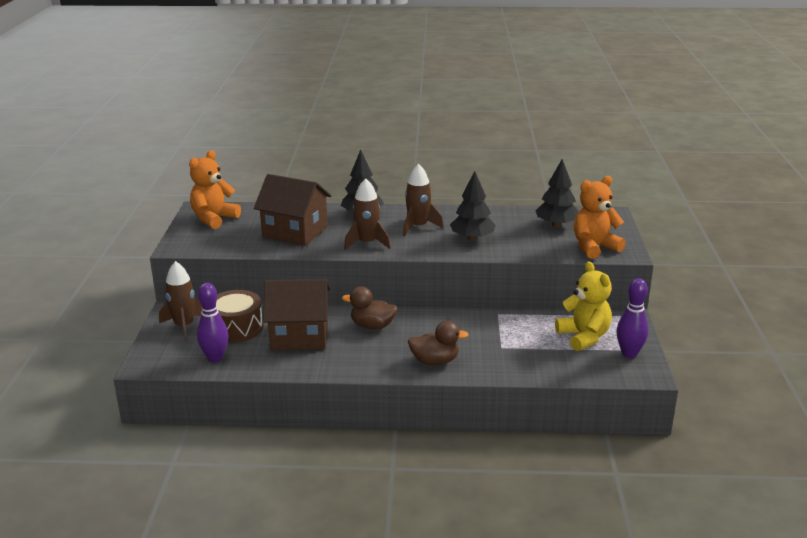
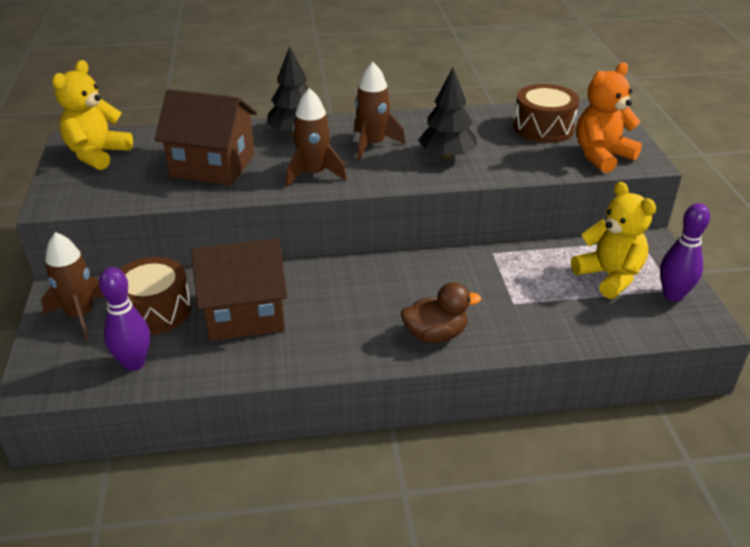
camera: 10 degrees left, 10 degrees up
orange teddy bear [189,150,241,229] -> yellow teddy bear [52,60,133,170]
brown duck [342,286,398,330] -> none
black tree [535,159,579,227] -> brown drum [513,84,579,143]

